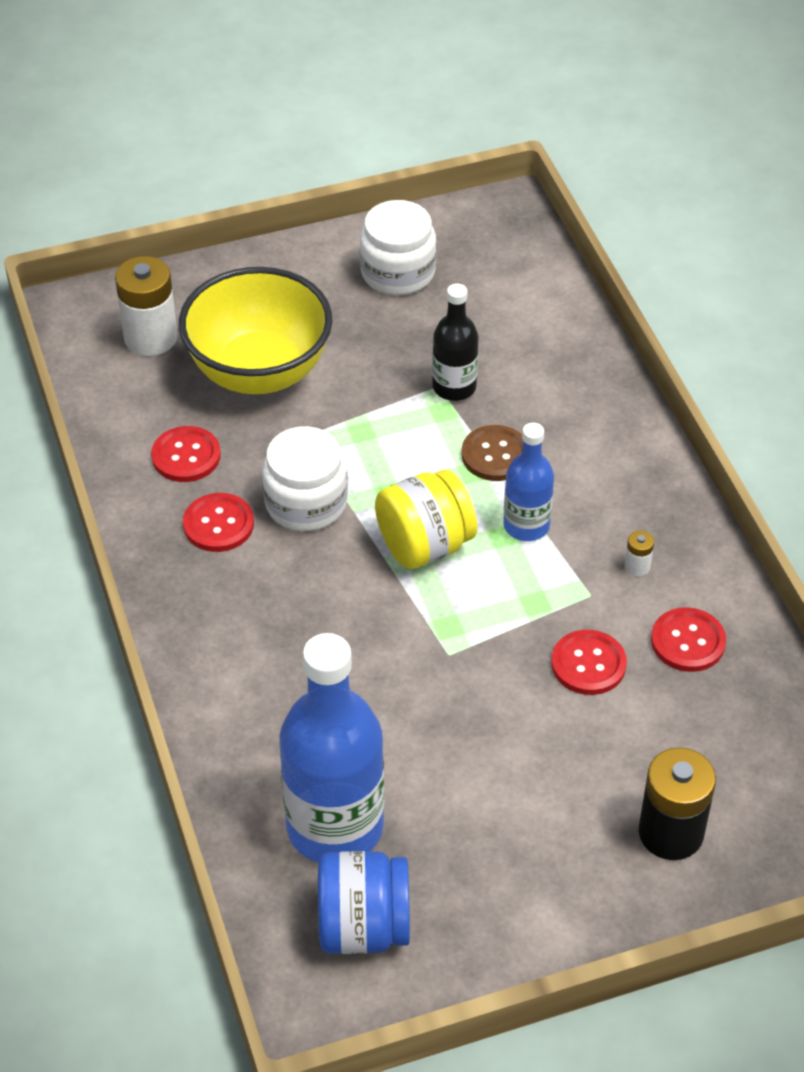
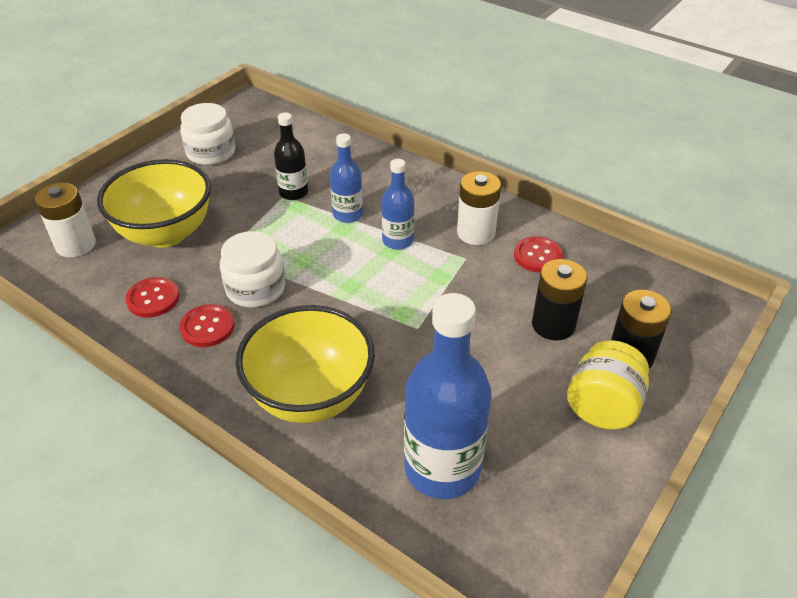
camera: 35 degrees left, 5 degrees down
blue jar [318,851,410,954] -> none
yellow jar [375,470,477,569] -> yellow jar moved to [567,340,649,430]
brown button [462,425,523,481] -> blue bottle [330,134,363,223]
red button [551,630,627,695] -> none
white battery [625,531,654,576] -> white battery [457,171,501,245], size x2.29
none -> yellow bowl [236,305,375,423]
none -> black battery [532,259,587,340]

